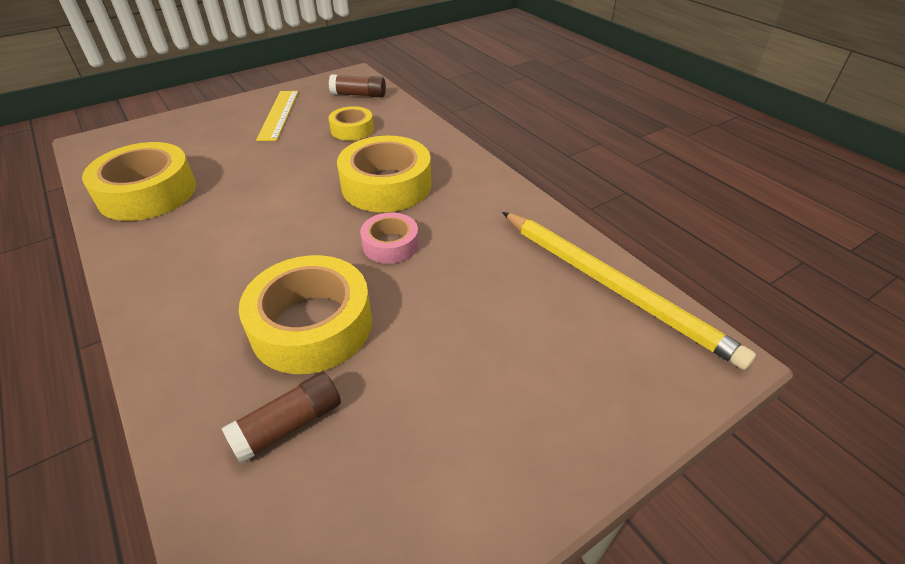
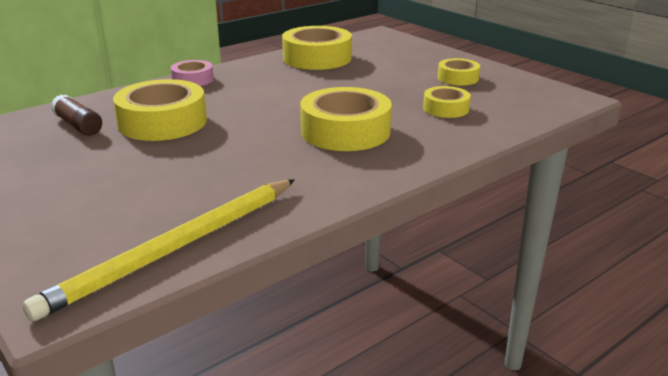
camera: 85 degrees right, 15 degrees down
yellow ruler [256,91,298,141] -> yellow tape [438,58,480,86]
brown glue stick [329,74,386,97] -> none
pink tape [360,212,419,264] -> pink tape moved to [170,60,214,86]

